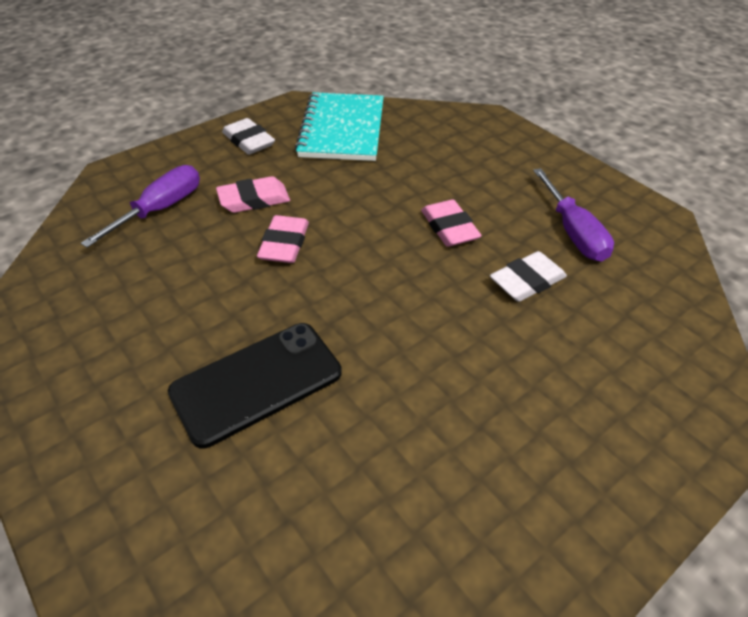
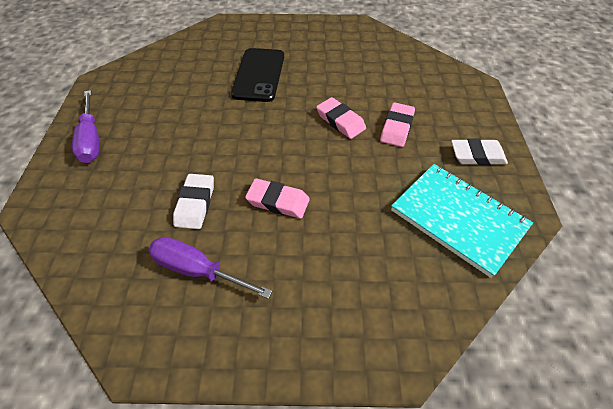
camera: 130 degrees right, 5 degrees up
purple screwdriver [81,165,200,248] -> purple screwdriver moved to [72,90,99,163]

